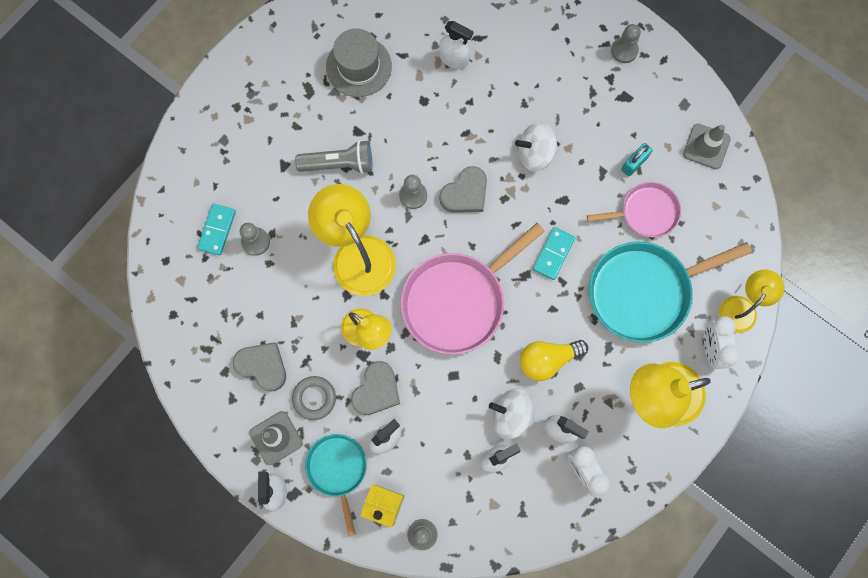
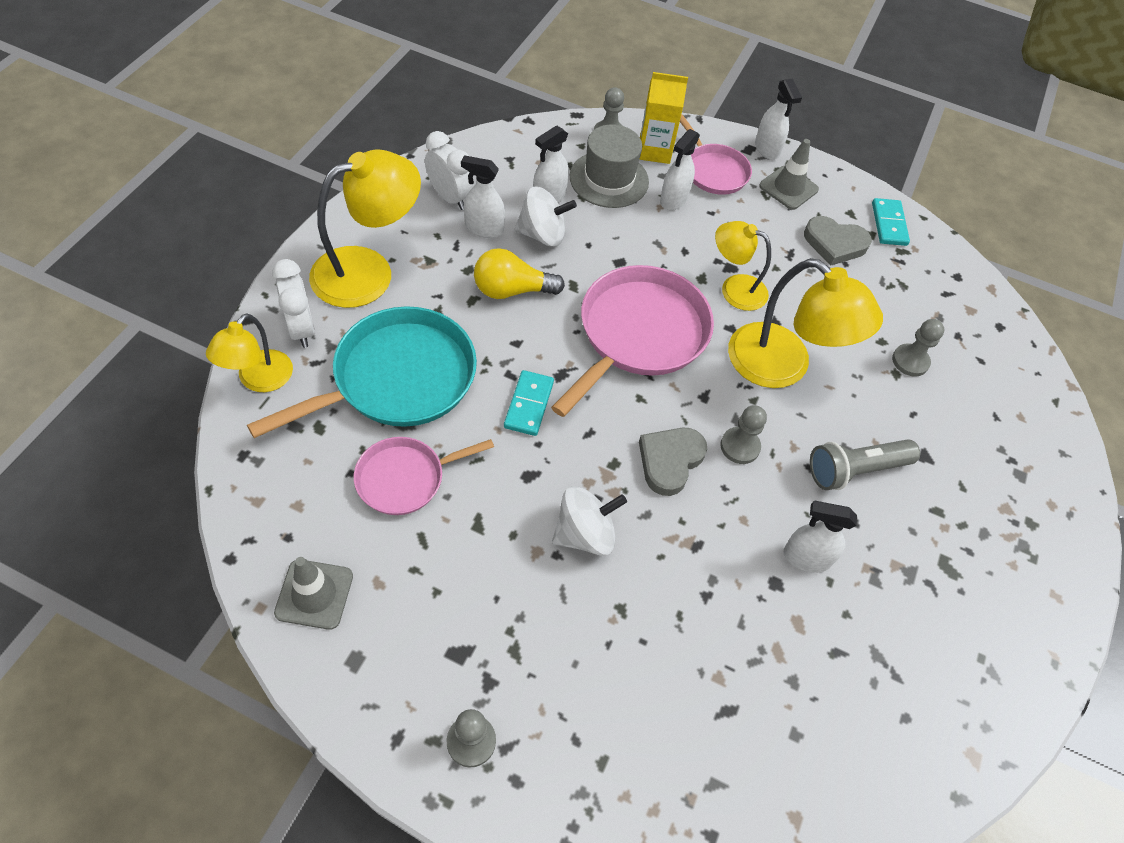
camera: 160 degrees right, 20 degrees down
turquoise domino [197,204,236,256] -> turquoise domino moved to [872,198,910,246]
grey ring [292,376,336,420] -> none
turquoise pan [305,434,367,537] -> pink pan [680,115,752,195]
grey hat [326,29,392,97] -> grey hat moved to [570,124,649,208]
grey heart [351,361,400,415] -> none
white spray bottle [439,21,474,69] -> white spray bottle moved to [783,501,857,573]
yellow light bulb [520,340,588,381] -> yellow light bulb turned 150 degrees counterclockwise [474,248,565,299]
turquoise padlock [621,143,653,176] -> none

